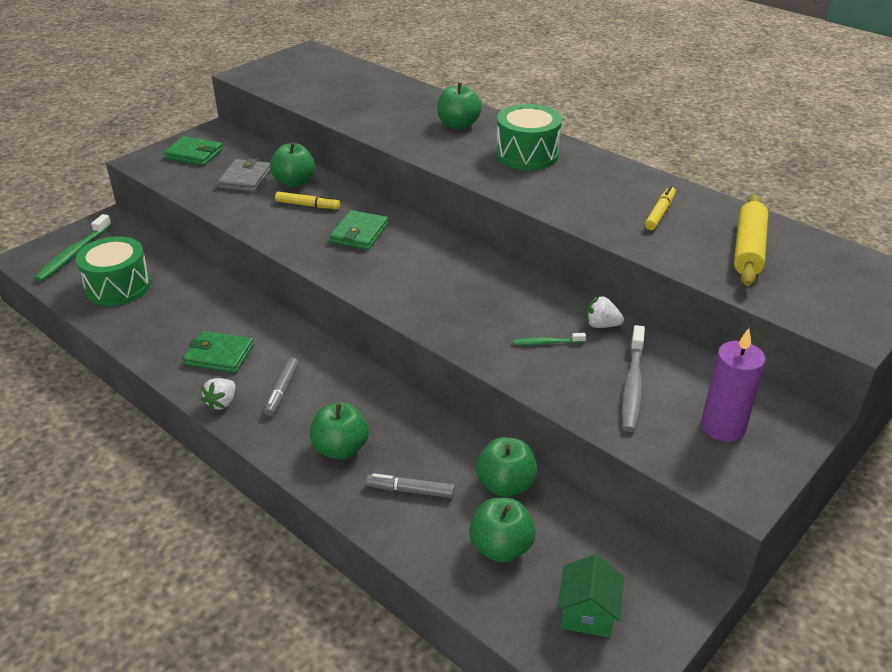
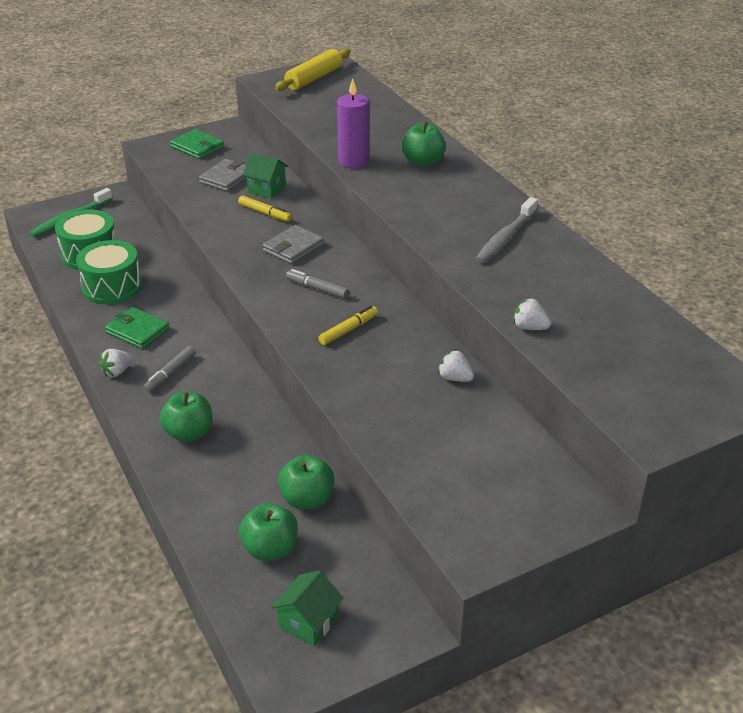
camera: 20 degrees right, 0 degrees up
green apple [270,142,315,187] -> green house [243,153,288,199]
green wallet [329,210,388,250] -> grey wallet [262,225,324,264]
grey marker [366,473,455,498] -> grey marker moved to [286,269,349,299]
green drum [496,104,562,170] -> green drum moved to [76,240,142,304]
green toothbrush [513,333,586,345] -> none
grey toothbrush [621,325,645,432] -> grey toothbrush moved to [475,197,538,263]
yellow marker [645,186,676,230] -> yellow marker moved to [318,306,378,345]
purple candle [701,328,766,442] -> purple candle moved to [337,78,369,168]
yellow rolling pin [734,195,768,286] -> yellow rolling pin moved to [275,48,351,91]
none -> white strawberry [513,297,551,330]

